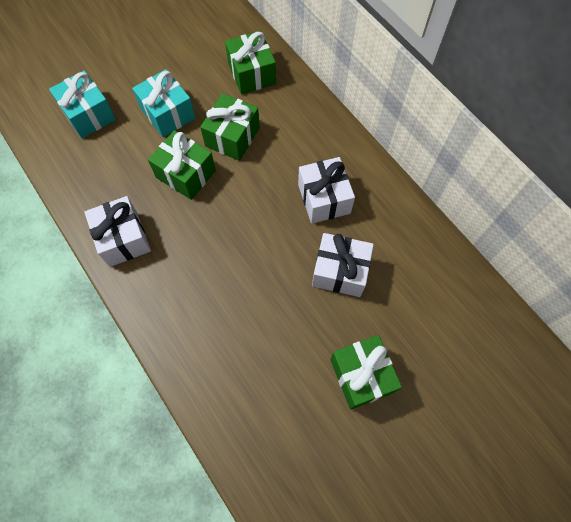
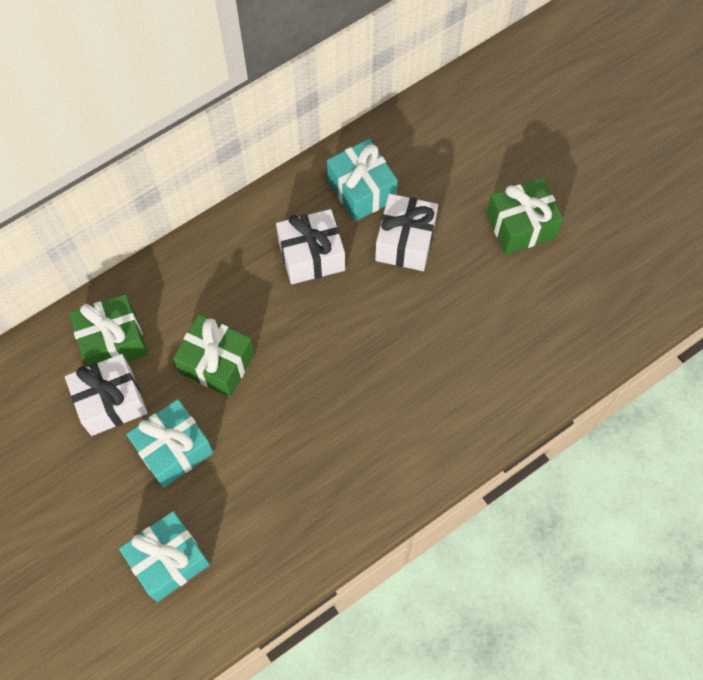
camera: 90 degrees left, 0 degrees up
white gift [84,196,151,267] -> white gift moved to [65,354,147,436]
green gift [148,130,216,200] -> none
none -> turquoise gift [327,139,398,222]

